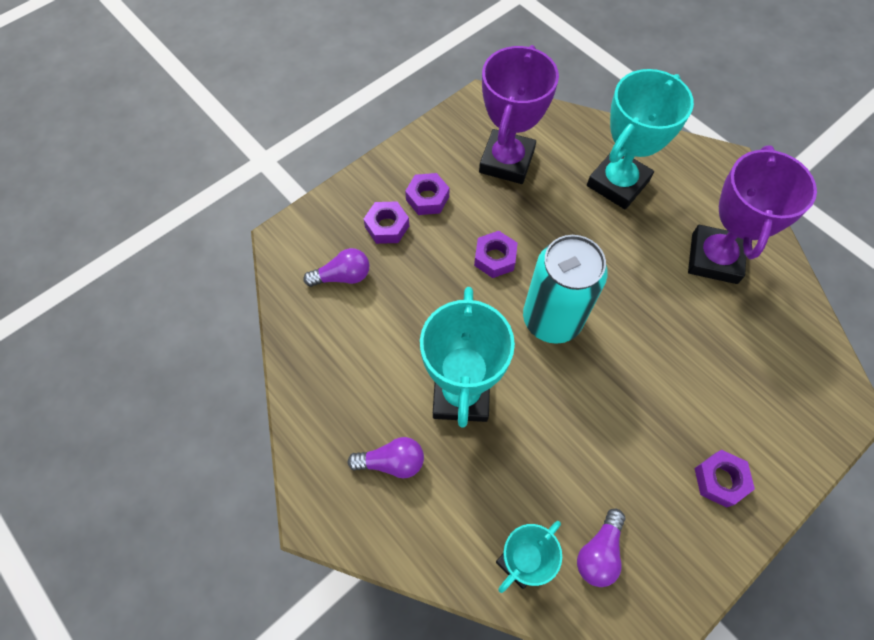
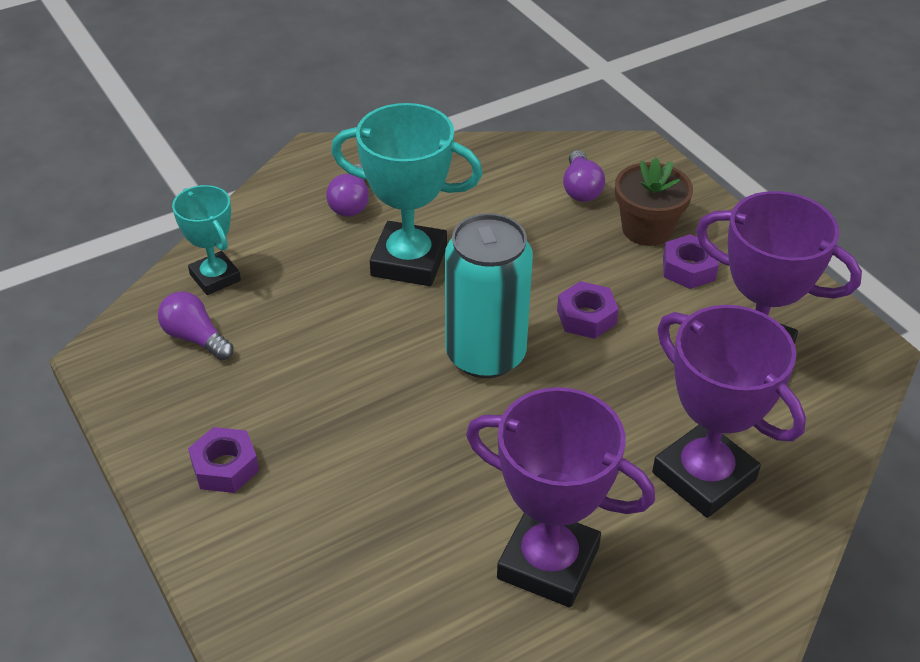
camera: 100 degrees right, 20 degrees down
purple nut [364,201,409,244] -> brown flower pot [615,158,693,246]
turquoise trophy [587,69,694,209] -> purple trophy [652,305,806,518]

